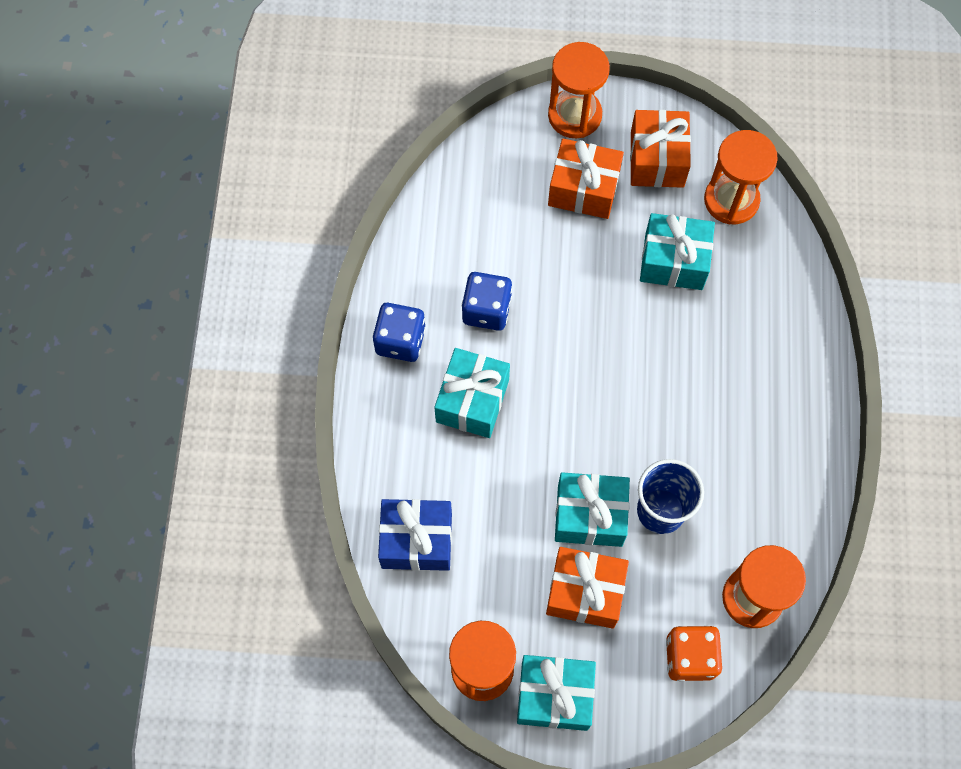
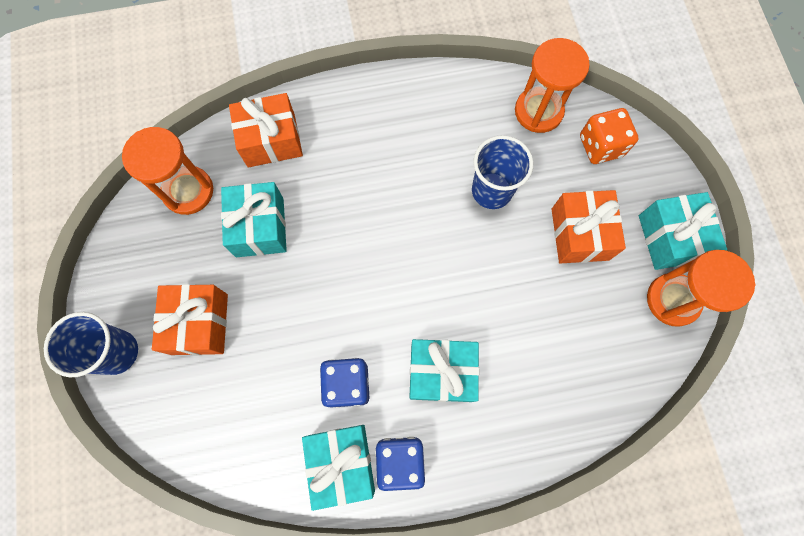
camera: 105 degrees left, 5 degrees up
blue gift [378,499,452,571] -> none
orange hourglass [548,42,610,138] -> blue cup [44,312,138,377]
turquoise gift [555,472,630,547] -> turquoise gift moved to [302,425,375,511]
orange gift [630,110,691,188] -> orange gift moved to [229,93,303,167]

